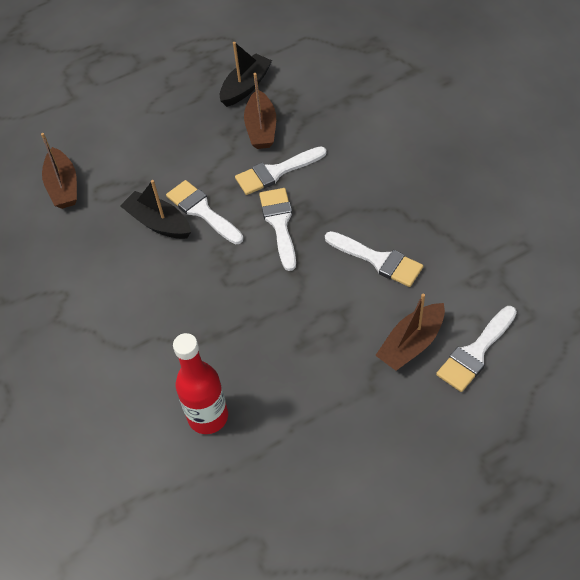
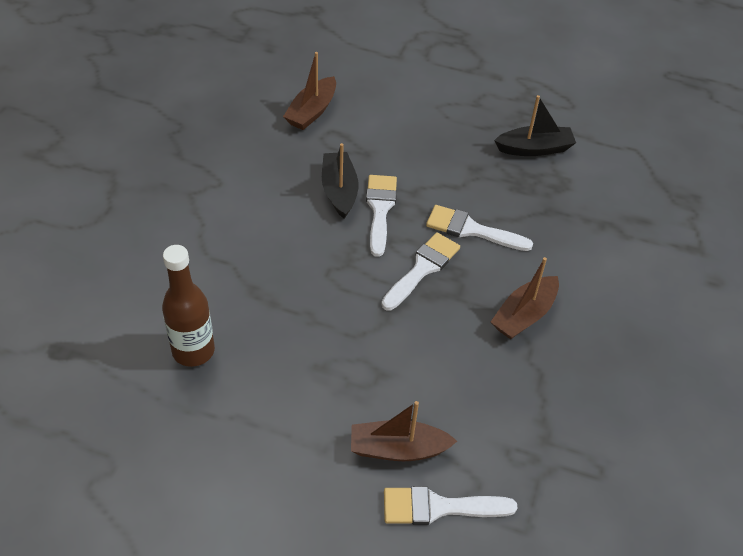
camera: 40 degrees right, 5 degrees down
red bottle [173,333,228,434] -> brown bottle [162,245,215,367]
brown boat [244,73,276,149] -> brown boat moved to [491,257,559,339]
white brush [325,231,423,287] -> none

